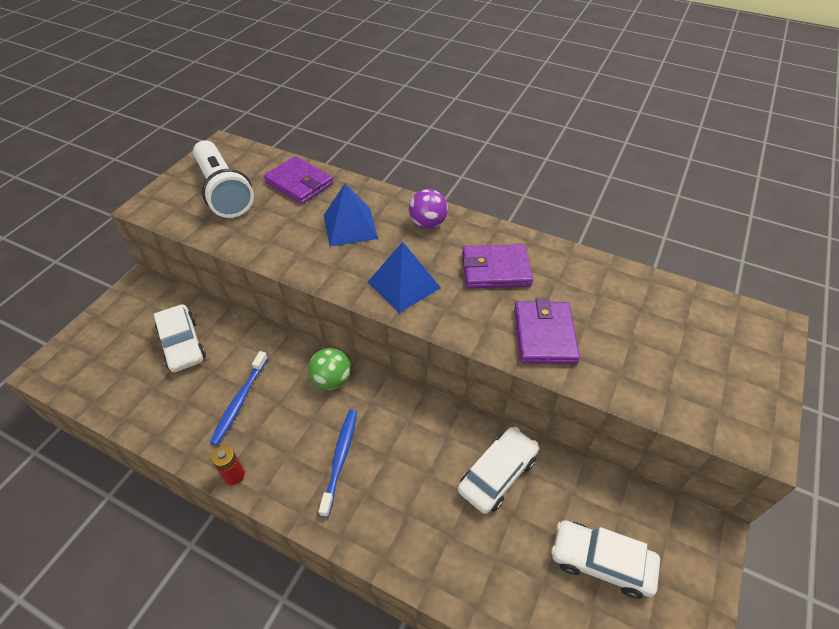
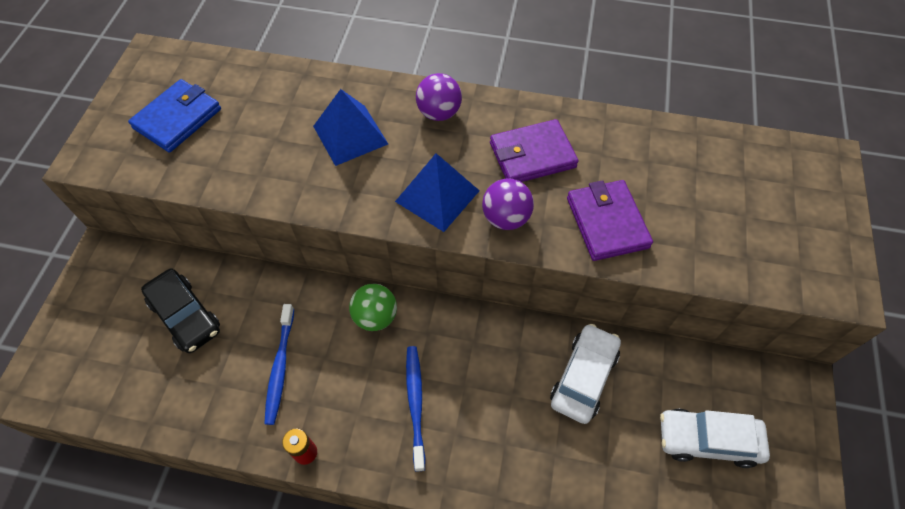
camera: 15 degrees left, 10 degrees up
white car [154,304,206,372] -> black car [141,269,220,353]
white flashlight [193,140,254,218] -> blue wallet [128,79,221,153]
purple wallet [264,156,333,204] -> none
none -> purple ball [482,178,534,230]

